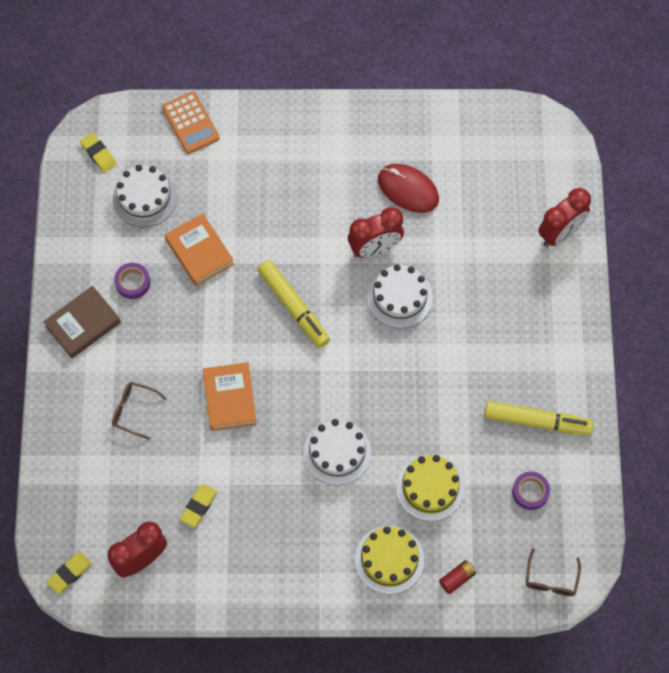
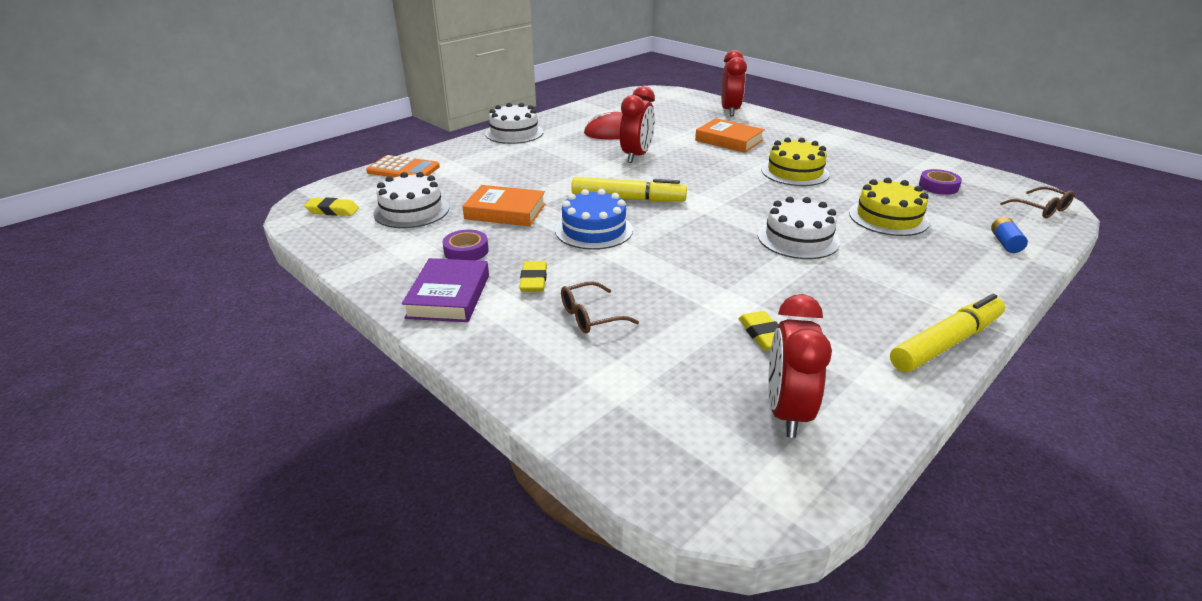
camera: 45 degrees left, 35 degrees down
brown book [43,286,121,358] -> purple book [402,258,489,322]
yellow eraser [46,552,92,594] -> yellow eraser moved to [519,261,547,292]
orange book [203,362,257,431] -> orange book moved to [695,118,765,153]
yellow cake [355,526,424,594] -> yellow cake moved to [761,138,829,186]
white cake [367,264,433,329] -> white cake moved to [485,103,543,144]
red battery [439,560,476,594] -> blue battery [991,217,1028,253]
yellow marker [484,401,594,435] -> yellow marker moved to [890,294,1005,372]
none -> blue cake [555,189,633,250]

